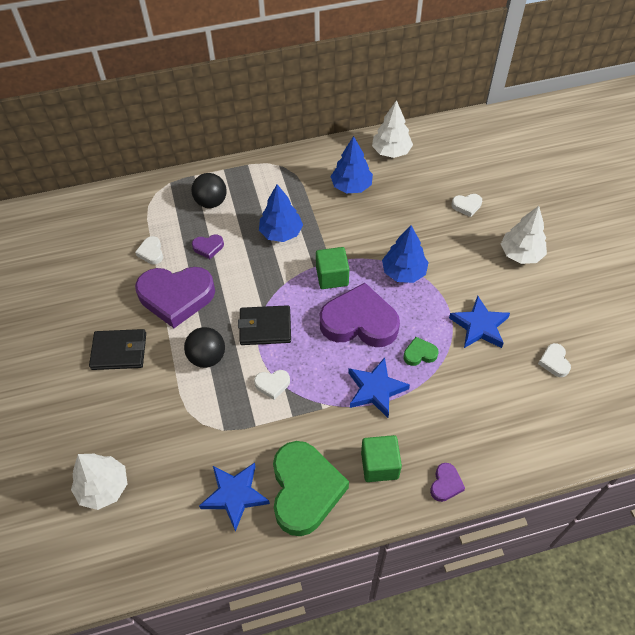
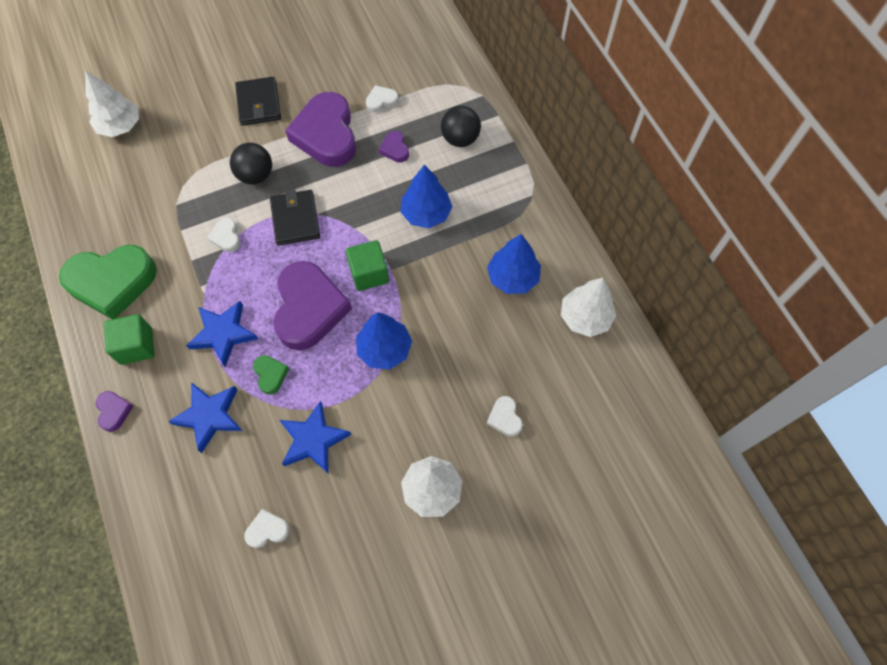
camera: 80 degrees right, 10 degrees up
blue star [199,462,270,532] -> blue star moved to [168,382,243,453]
purple heart [430,463,465,502] -> purple heart turned 120 degrees counterclockwise [96,391,133,432]

